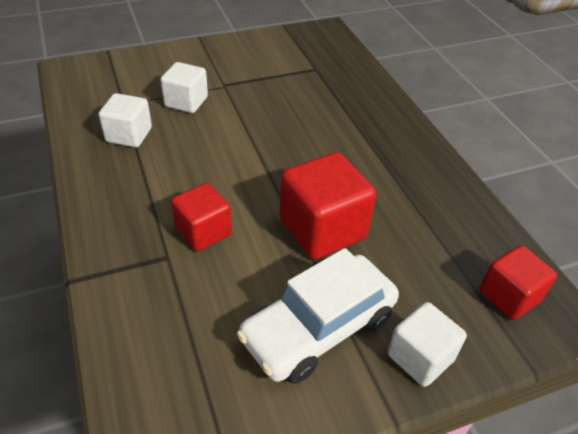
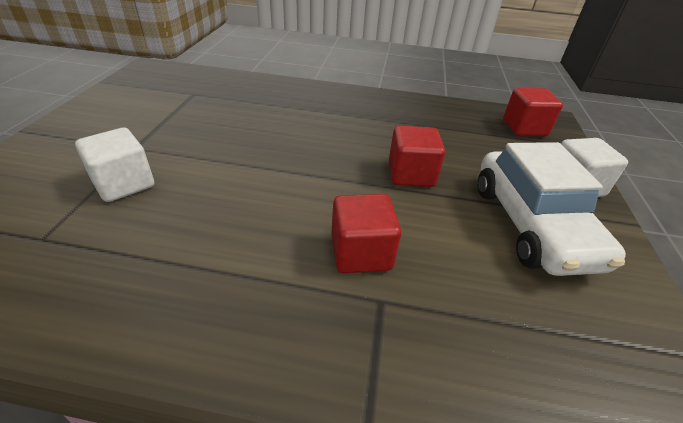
camera: 60 degrees left, 5 degrees down
white cube [98,93,152,147] -> none
red cube [280,152,376,259] -> red cube [389,126,445,187], size x0.63

